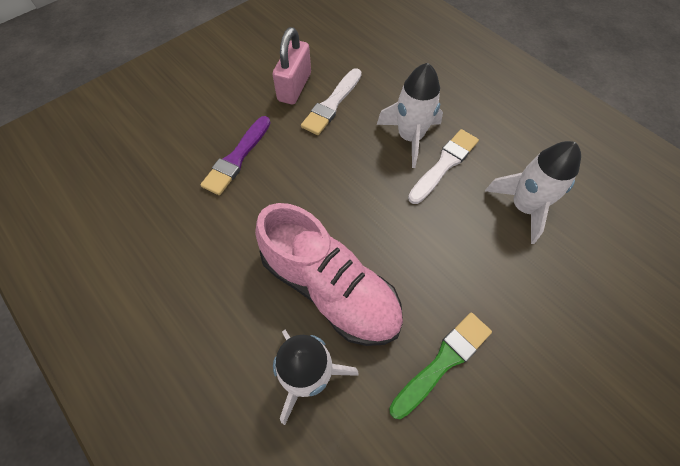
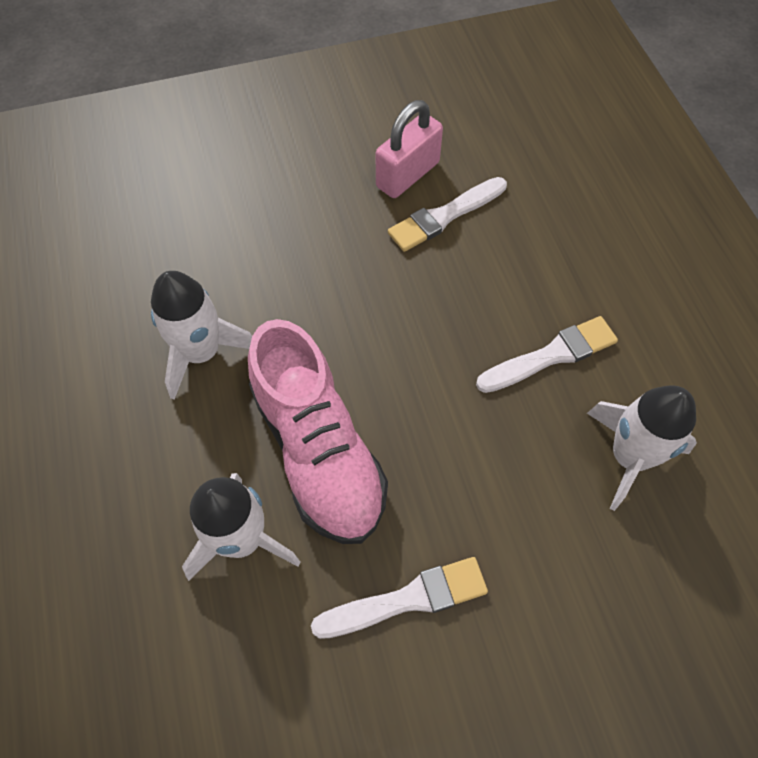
camera: 25 degrees right, 0 degrees up
purple brush [200,116,271,195] -> none
white rocket [377,63,443,168] -> white rocket moved to [151,271,252,400]
green brush [389,312,492,419] -> white brush [311,557,488,639]

